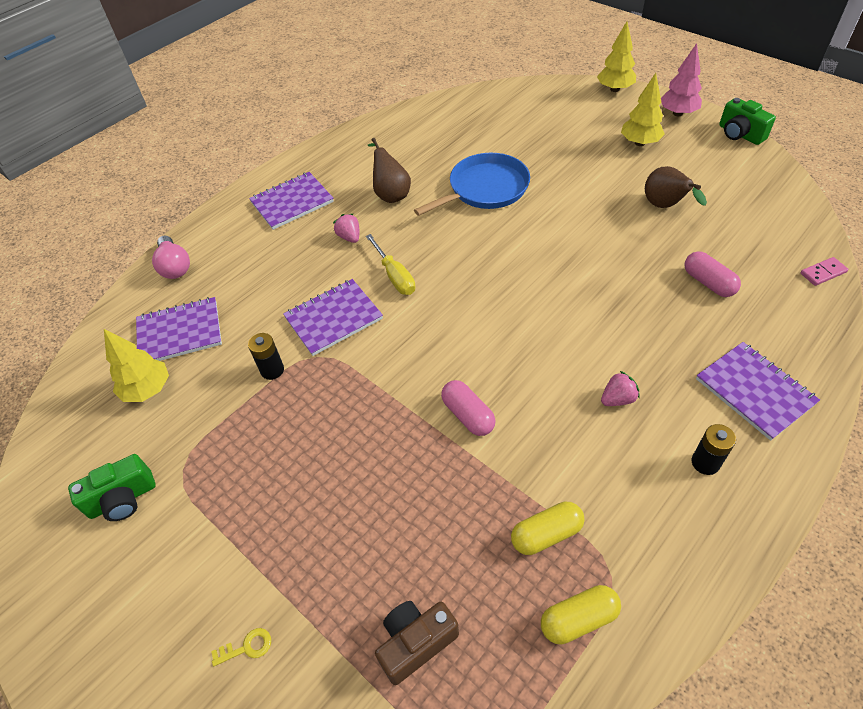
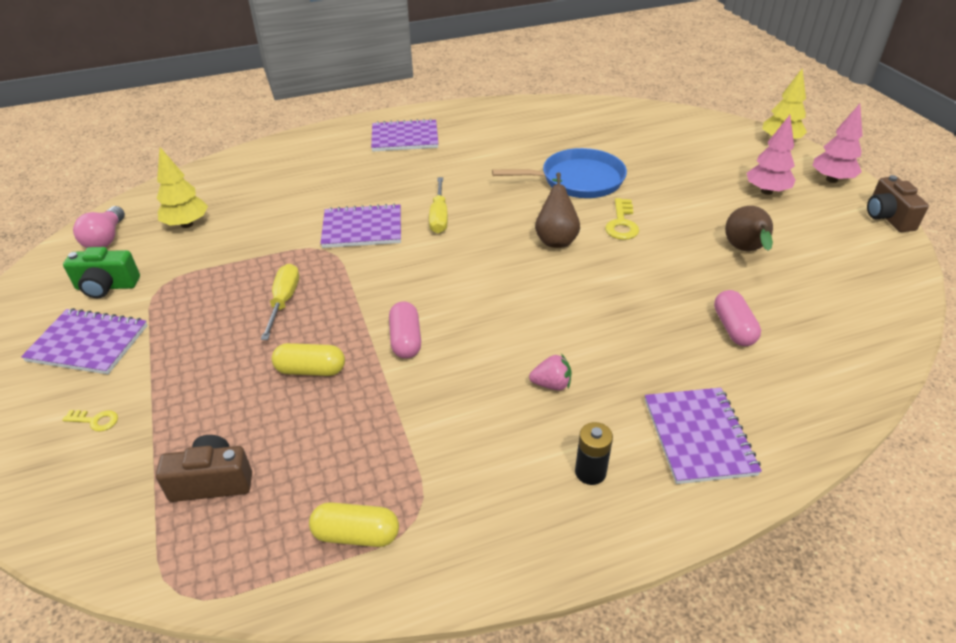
camera: 25 degrees right, 10 degrees down
purple notebook [136,297,222,361] -> purple notebook moved to [21,308,148,374]
pink light bulb [152,235,190,279] -> pink light bulb moved to [73,206,125,248]
black battery [248,333,284,380] -> none
pink strawberry [333,214,359,243] -> none
brown pear [368,138,411,203] -> brown pear moved to [535,173,580,248]
yellow capsule [511,502,585,555] -> yellow capsule moved to [272,343,345,376]
yellow tree [621,73,665,146] -> pink tree [747,115,795,195]
green camera [719,98,776,145] -> brown camera [867,175,929,232]
pink domino [801,257,848,286] -> none
none -> yellow screwdriver [261,264,299,340]
none -> yellow key [605,198,639,240]

